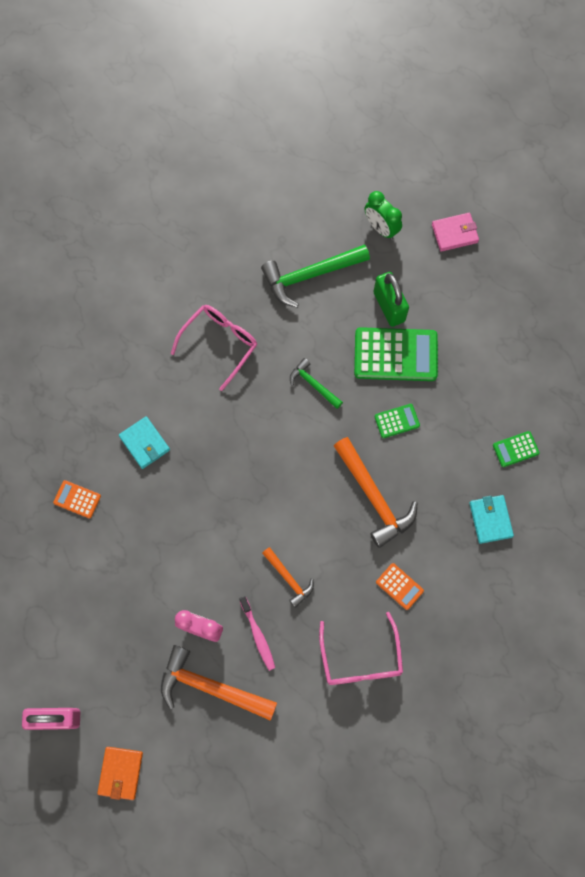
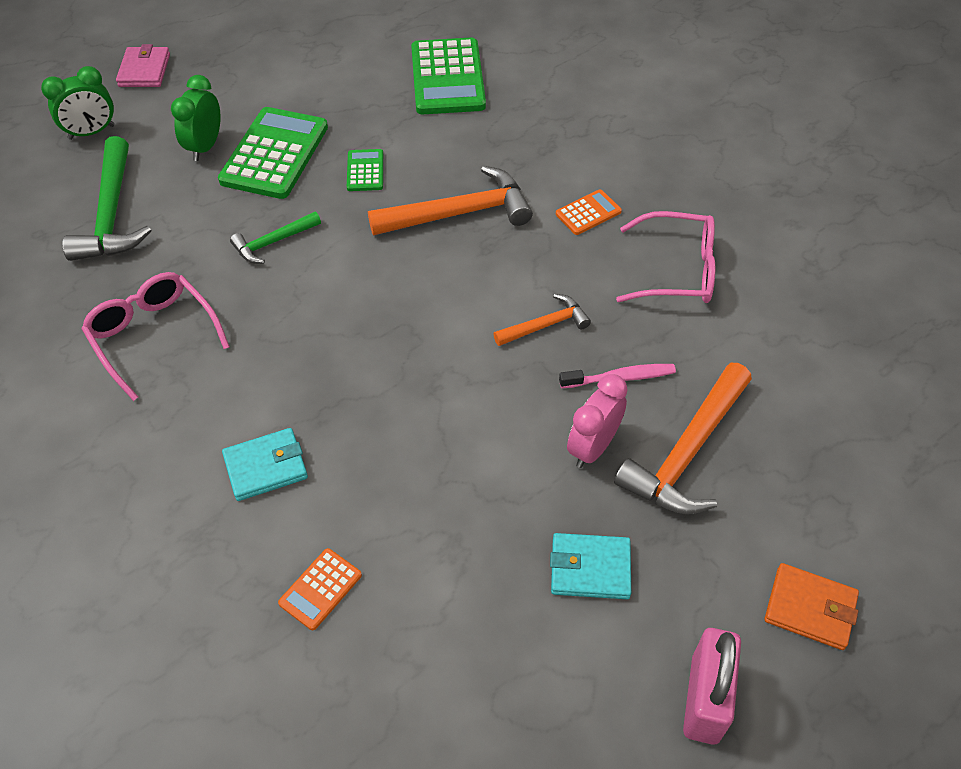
camera: 75 degrees left, 20 degrees down
green padlock [373,272,409,327] -> green clock [171,75,220,161]
turquoise wallet [469,495,514,544] -> turquoise wallet moved to [550,533,631,599]
green calculator [493,431,540,467] -> green calculator [411,38,486,114], size x2.07

